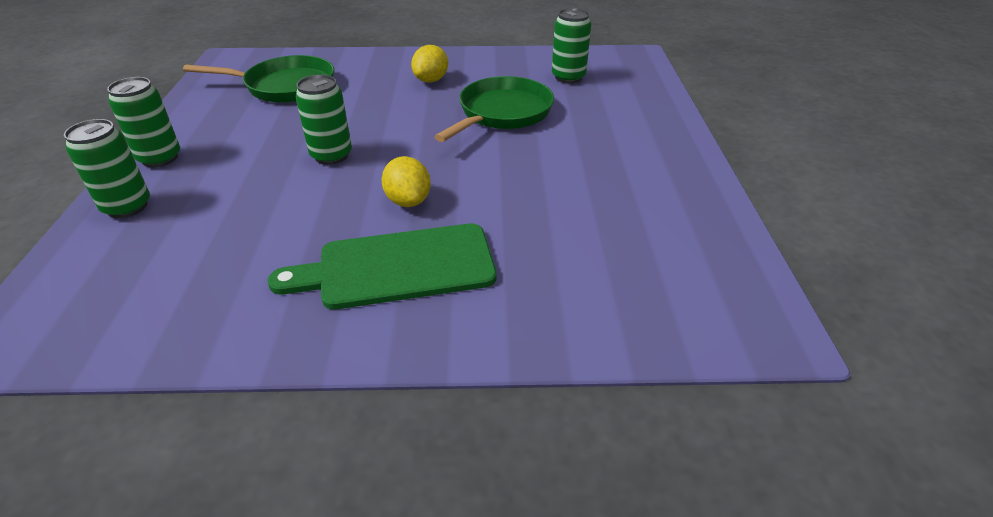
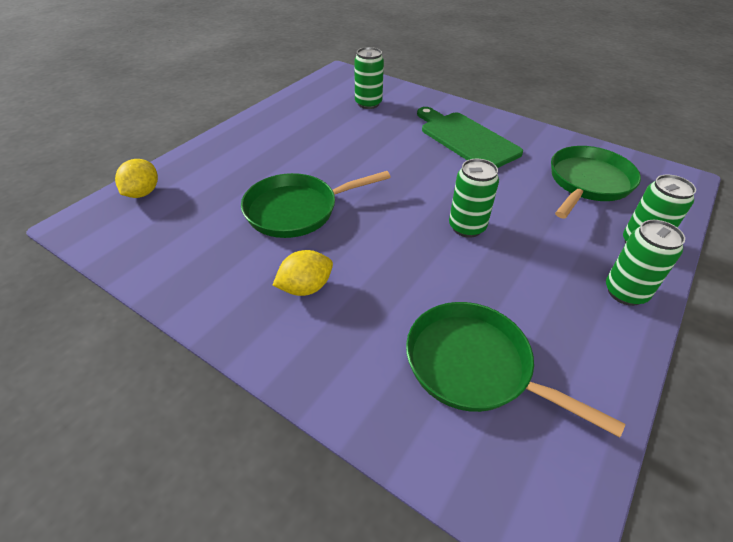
camera: 145 degrees left, 5 degrees up
green cutting board [267,223,496,309] -> green cutting board turned 150 degrees counterclockwise [417,107,523,168]
yellow lemon [382,156,431,207] -> yellow lemon moved to [115,159,158,198]
green can [552,8,591,83] -> green can moved to [354,47,384,109]
none -> green pan [551,146,641,219]

